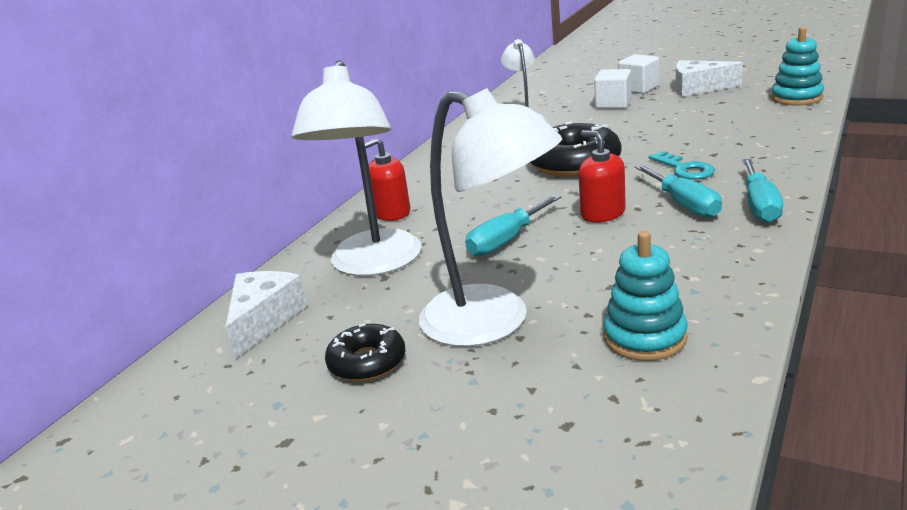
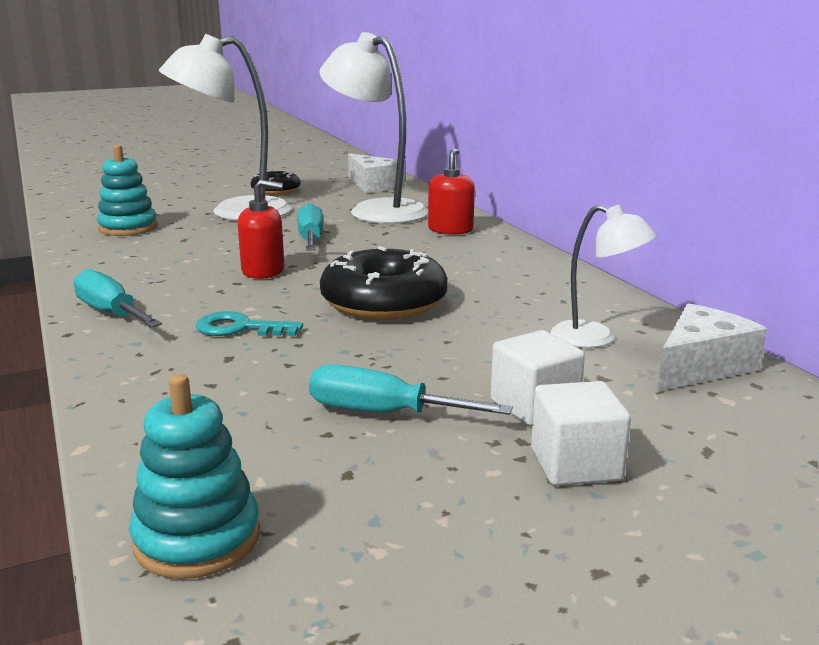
camera: 125 degrees right, 5 degrees down
turquoise screwdriver [635,165,722,218] -> turquoise screwdriver moved to [309,364,513,415]
white cheese [676,60,743,97] -> white cheese moved to [657,303,767,391]

